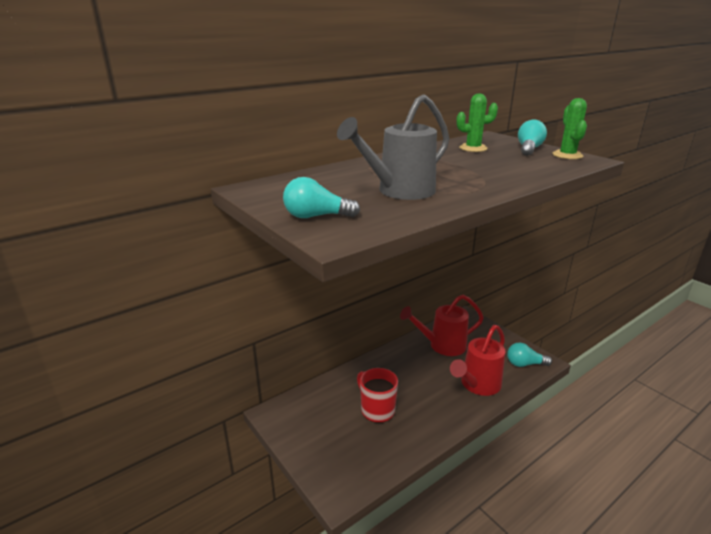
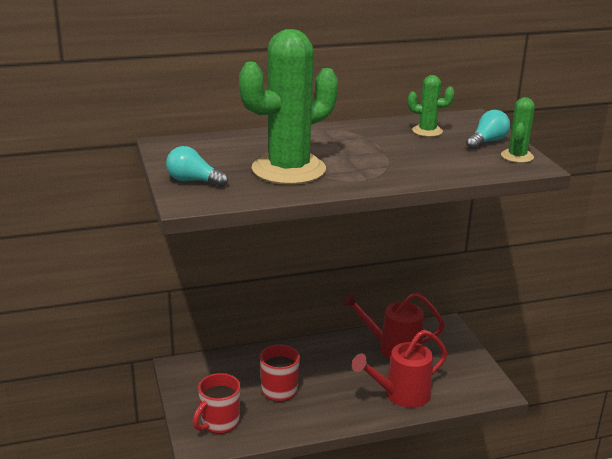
camera: 20 degrees right, 0 degrees up
grey watering can [337,94,449,200] -> green cactus [239,29,338,185]
turquoise light bulb [507,342,552,367] -> none
none -> red mug [193,373,241,434]

